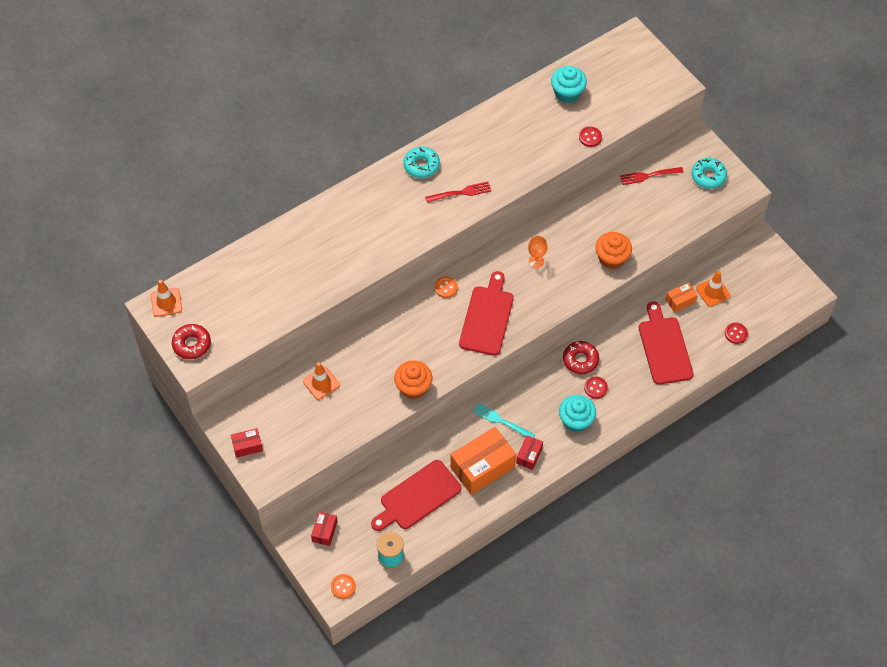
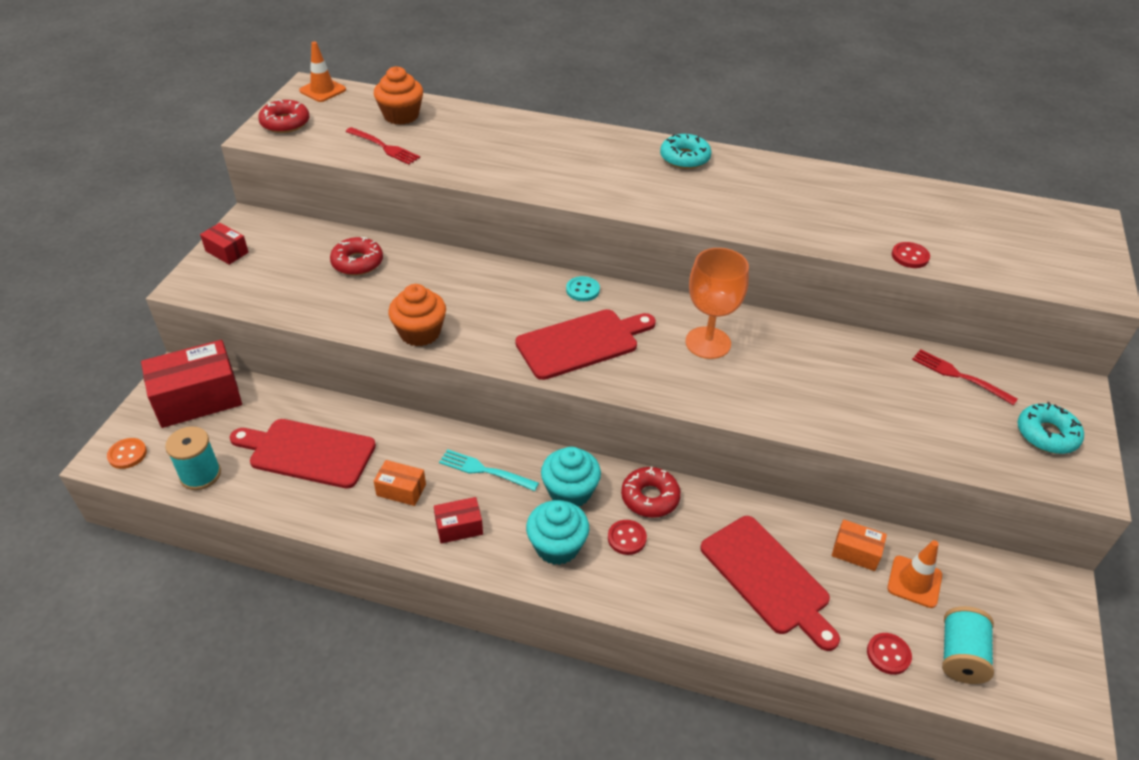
camera: 50 degrees right, 15 degrees down
orange traffic cone [303,362,340,400] -> red donut [330,237,383,275]
red box [311,511,337,546] -> red box [141,340,242,428], size x2.03
red fork [425,182,491,203] -> red fork moved to [346,127,420,165]
orange button [434,277,458,298] -> turquoise button [566,276,600,301]
orange box [450,427,516,495] -> orange box [374,460,426,506], size x0.49
turquoise fork [473,403,535,438] -> turquoise fork turned 60 degrees counterclockwise [439,449,539,491]
orange goblet [528,236,547,268] -> orange goblet [685,248,749,359], size x1.88
turquoise cupcake [551,66,587,103] -> turquoise cupcake moved to [541,447,601,507]
orange cupcake [595,232,632,269] -> orange cupcake moved to [374,66,423,125]
red cutting board [639,301,694,385] -> red cutting board turned 105 degrees clockwise [700,516,840,651]
none -> turquoise spool [942,606,994,684]

